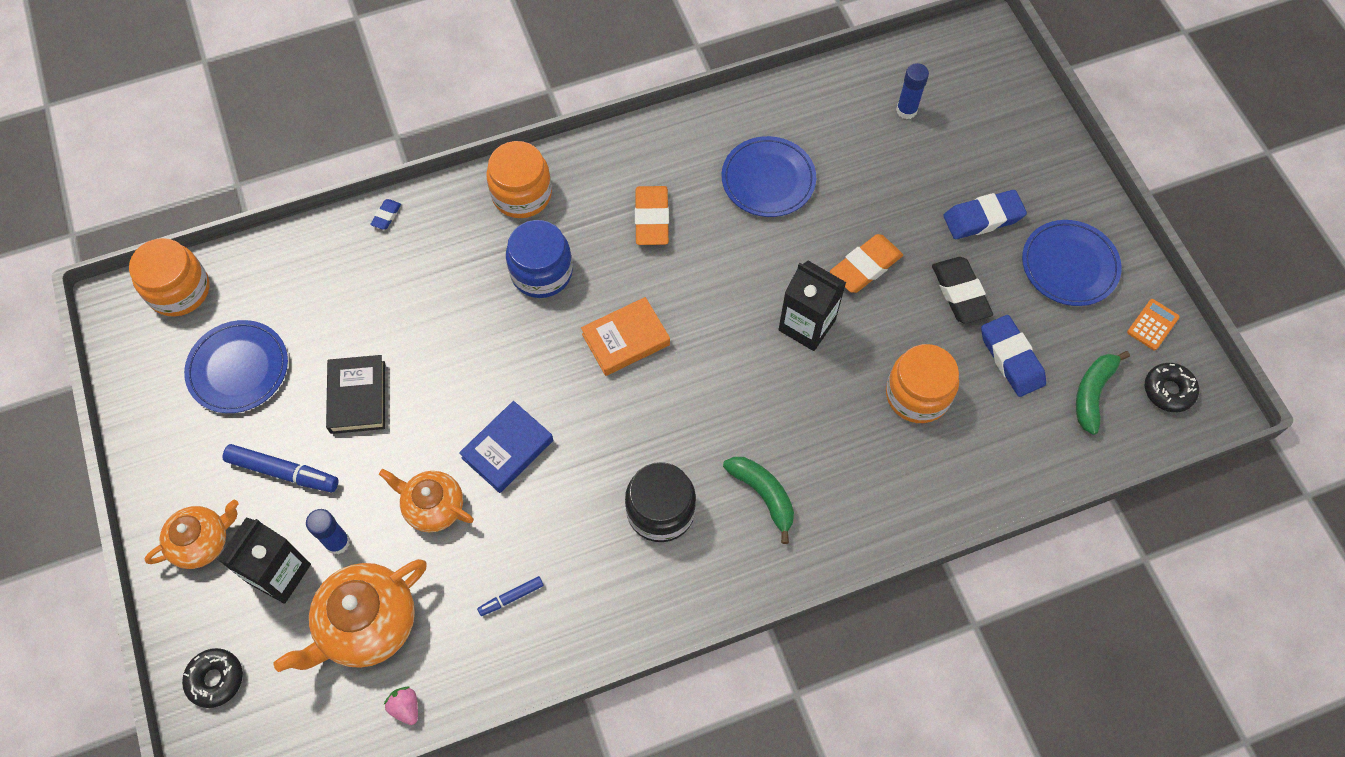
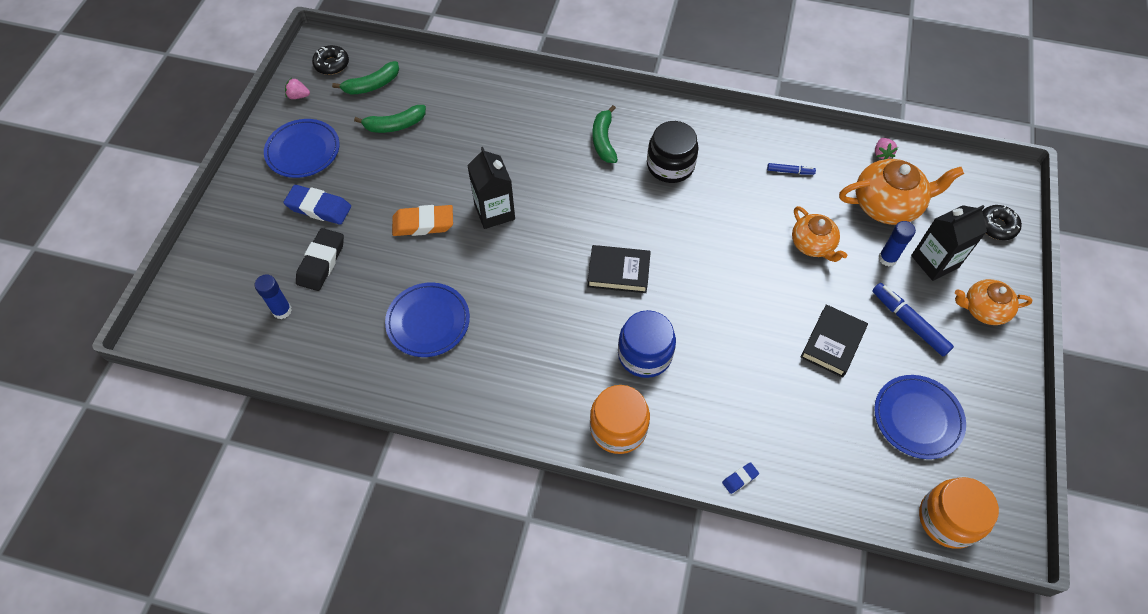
camera: 145 degrees left, 5 degrees down
blue book [459,401,553,493] -> none
orange book [581,297,670,376] -> black book [587,245,651,293]
orange eraser [635,186,669,245] -> none
orange jar [886,344,959,423] -> none
black eraser [932,257,993,324] -> black eraser moved to [296,228,344,291]
blue eraser [981,315,1046,397] -> green banana [354,105,426,133]
orange calculator [1127,299,1180,350] -> pink strawberry [285,78,310,99]

